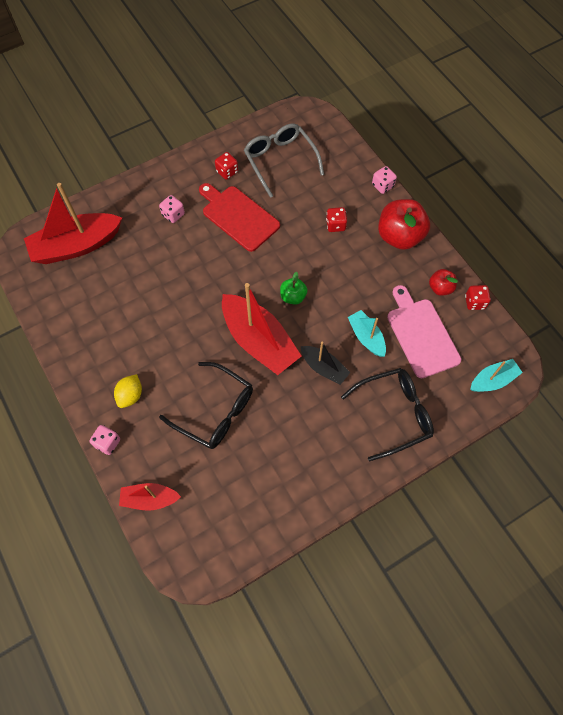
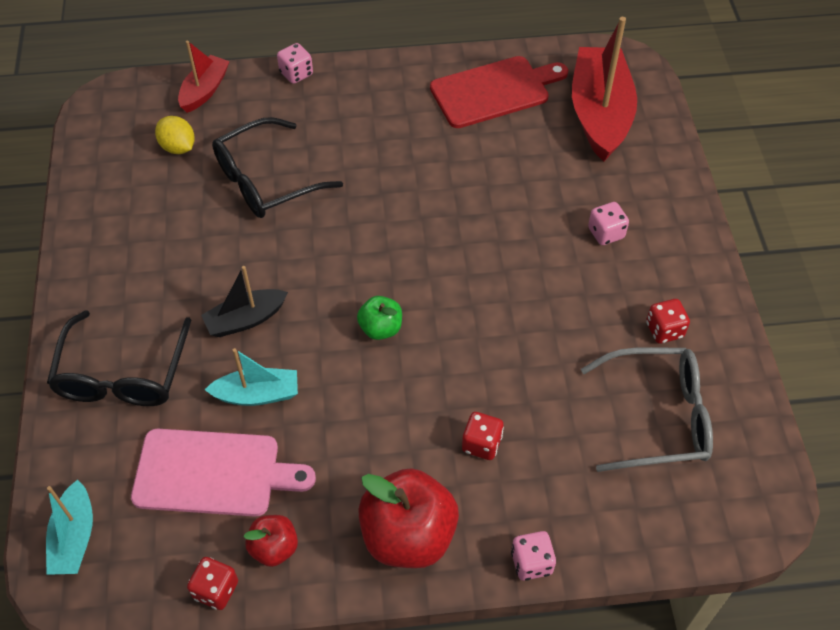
camera: 115 degrees right, 10 degrees down
yellow lemon [114,374,142,408] -> yellow lemon moved to [155,116,195,154]
red cutting board [199,183,280,252] -> red cutting board moved to [430,56,568,128]
red boat [222,283,301,375] -> none

